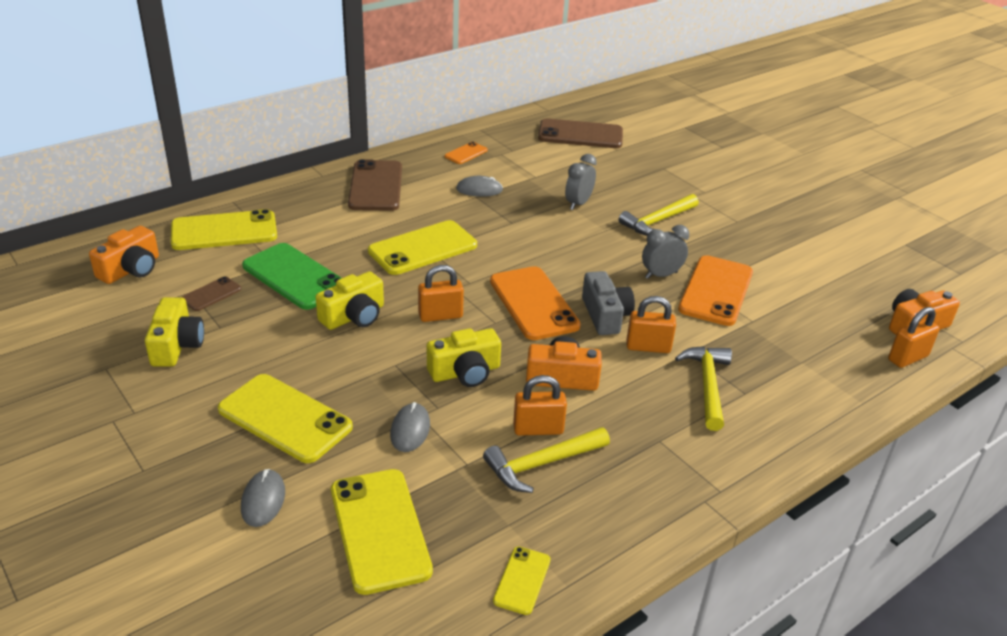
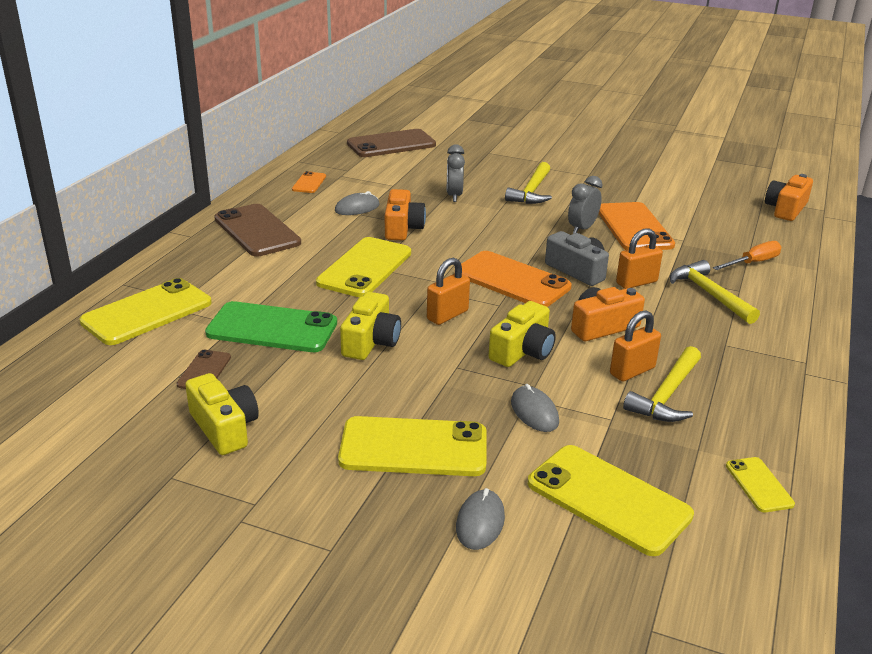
camera: 30 degrees left, 5 degrees down
orange camera [89,226,159,284] -> orange camera moved to [385,189,426,240]
grey mouse [241,469,285,527] -> grey mouse turned 45 degrees clockwise [456,488,505,550]
orange padlock [888,307,940,368] -> none
none -> orange screwdriver [713,241,781,270]

